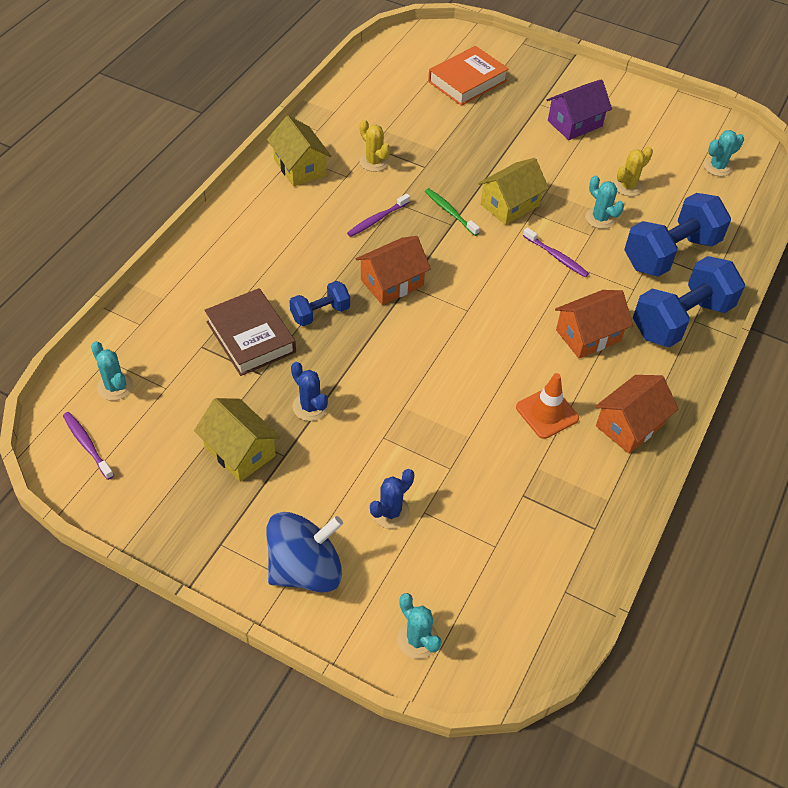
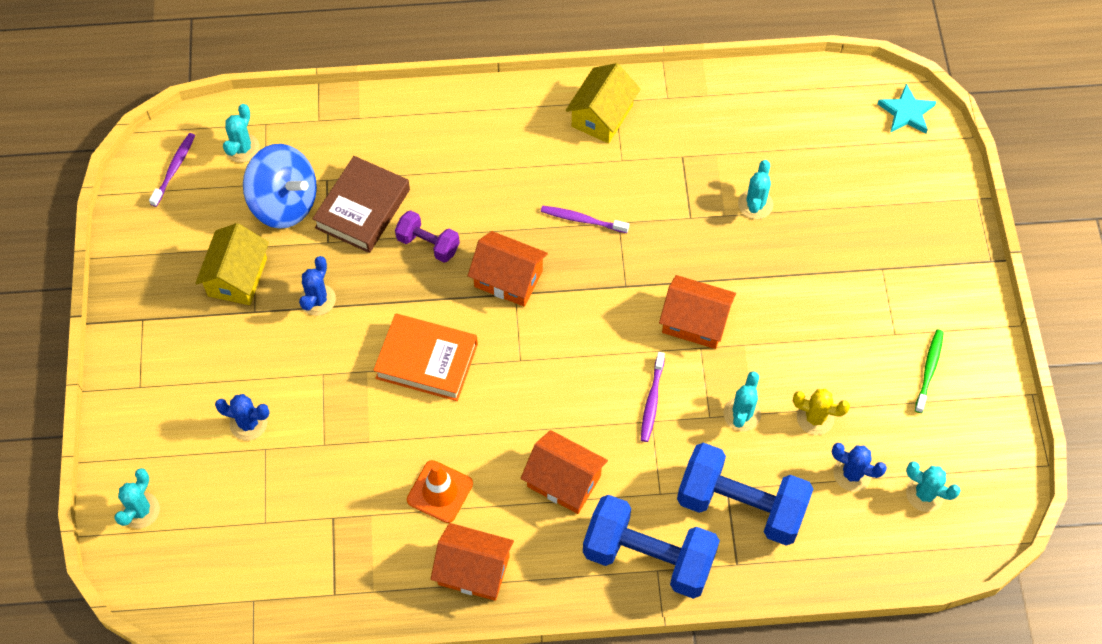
camera: 60 degrees right, 10 degrees up
blue spinning top [266,512,343,593] -> blue spinning top moved to [243,144,317,229]
blue dumbbell [290,281,350,326] -> purple dumbbell [395,210,460,263]
yellow cactus [360,120,390,172] -> none
green toothbrush [425,188,480,236] -> green toothbrush moved to [915,330,944,413]
orange book [428,46,509,106] -> orange book moved to [374,313,478,401]
yellow house [478,158,549,225] -> orange house [659,275,736,349]
purple house [547,79,612,140] -> none
none -> turquoise cactus [738,160,773,219]
none -> blue cactus [832,443,887,491]
none -> turquoise star [877,83,937,134]

